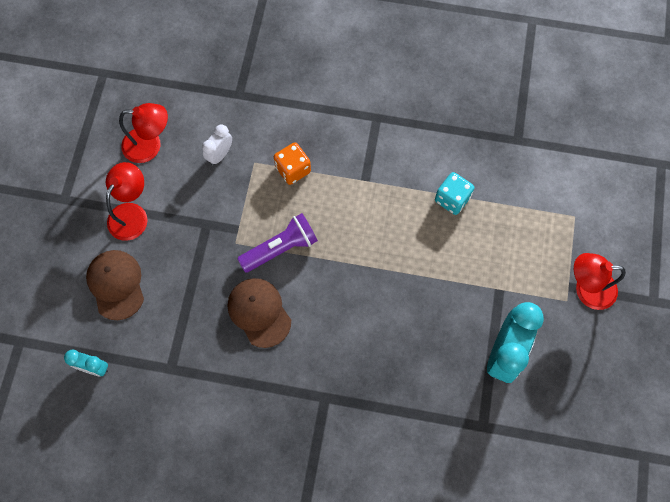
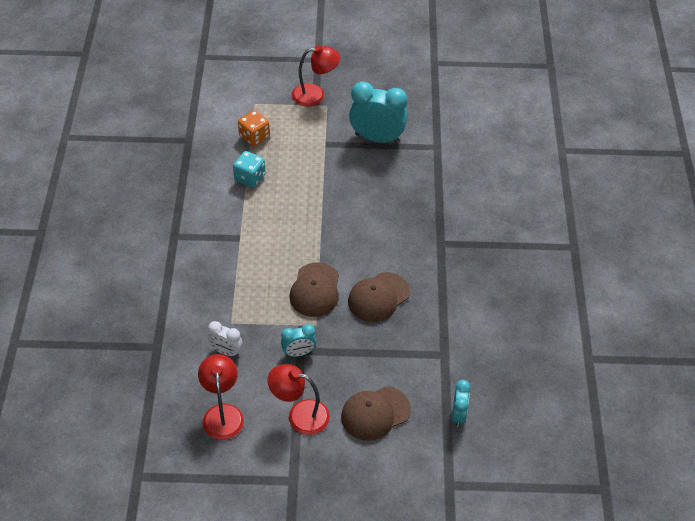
camera: 100 degrees left, 20 degrees down
purple flashlight [237,213,318,273] -> brown cap [289,263,339,317]
orange dice [274,142,311,185] -> orange dice moved to [238,110,270,147]
red lamp [574,253,626,310] -> red lamp turned 90 degrees counterclockwise [292,45,340,106]
none -> turquoise clock [281,324,316,357]

